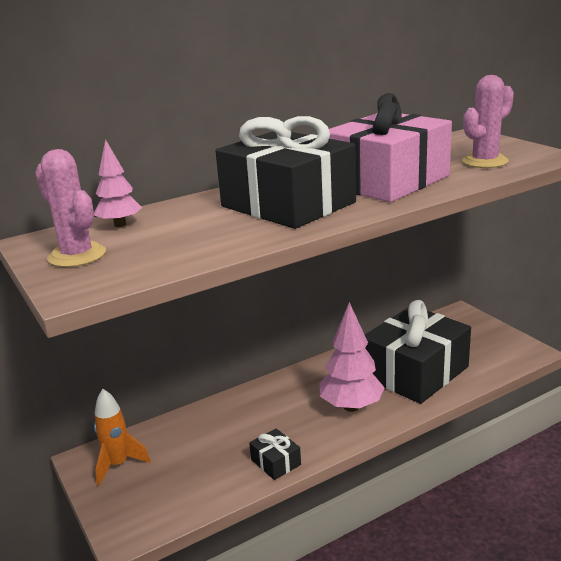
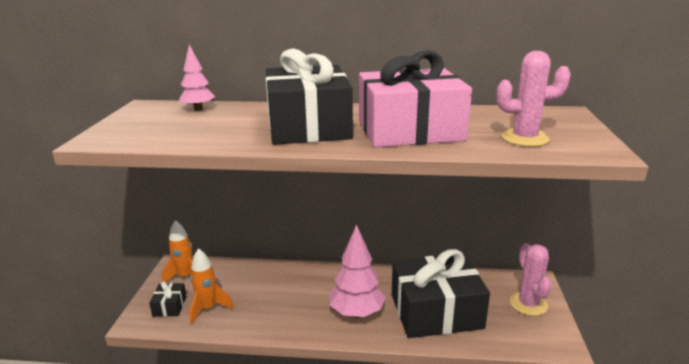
camera: 35 degrees right, 0 degrees up
pink cactus [35,149,106,267] -> pink cactus moved to [510,243,552,316]
black gift [249,428,301,480] -> black gift moved to [149,281,187,317]
none -> orange rocket [189,248,233,324]

